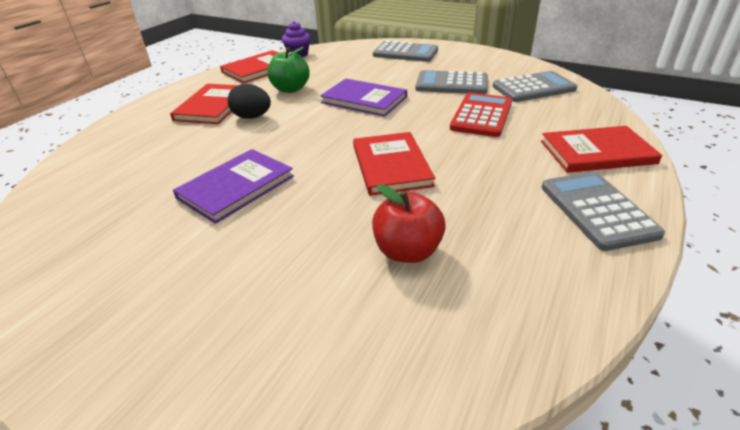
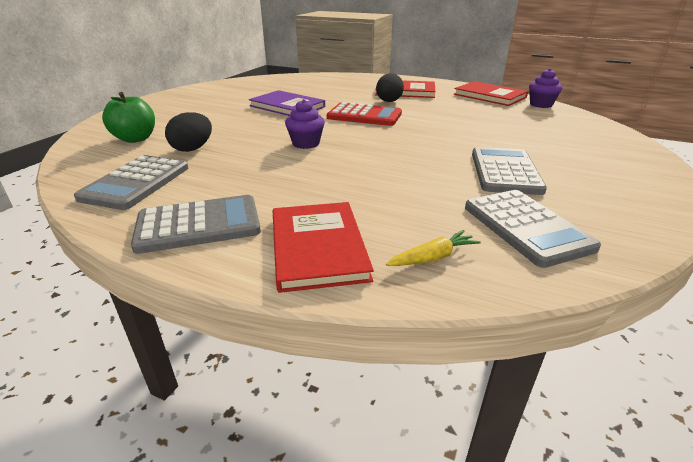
camera: 85 degrees right, 5 degrees down
green apple [267,47,310,93] -> green apple moved to [102,92,155,143]
purple book [320,78,407,117] -> none
red book [353,132,435,196] -> purple cupcake [285,99,325,149]
red apple [372,184,446,263] -> black egg [165,112,212,152]
grey calculator [373,41,438,62] -> grey calculator moved to [74,155,188,210]
red calculator [450,93,512,137] -> red calculator moved to [327,102,402,126]
none -> yellow carrot [386,230,481,266]

